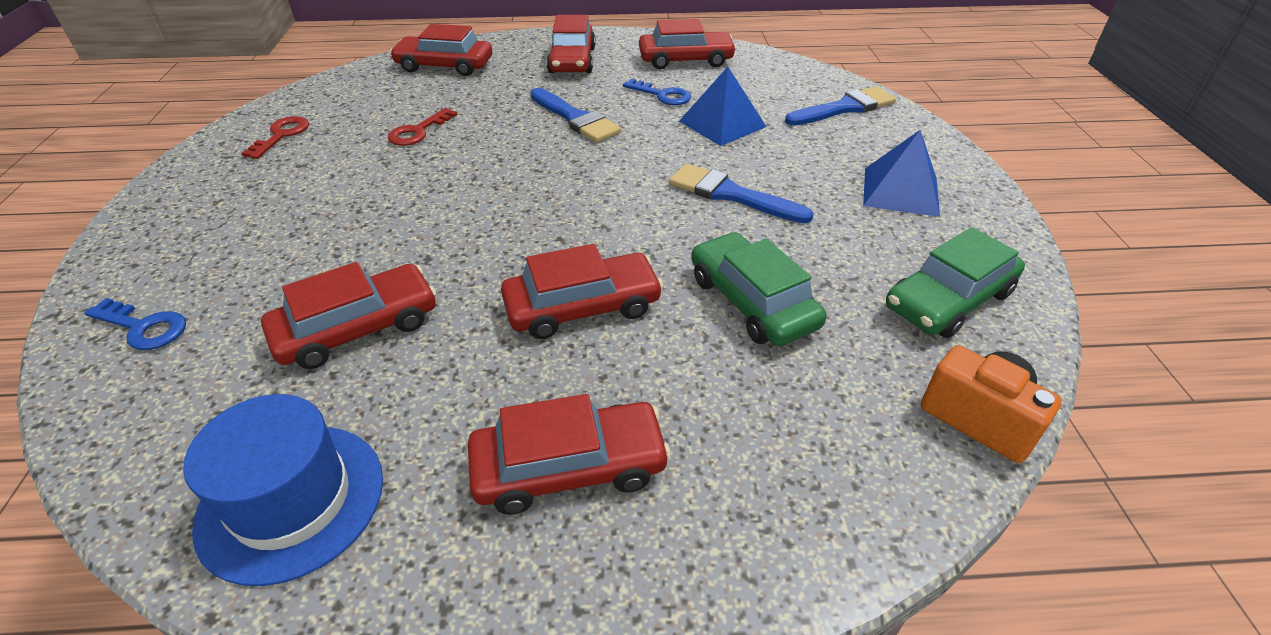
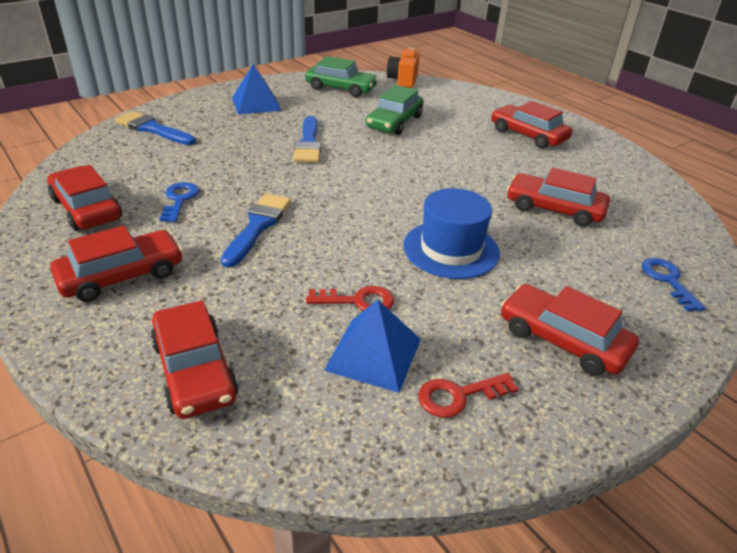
camera: 125 degrees left, 5 degrees down
blue hat [183,394,383,586] -> blue hat moved to [403,188,500,279]
red car [501,244,663,339] -> red car moved to [501,284,639,376]
blue pyramid [679,67,766,146] -> blue pyramid moved to [324,299,421,393]

